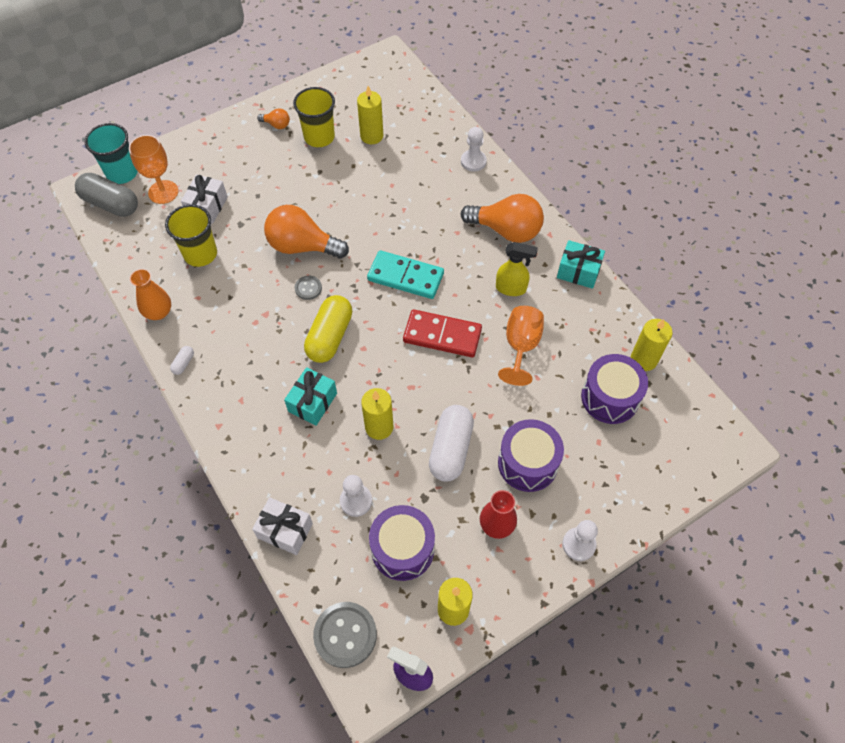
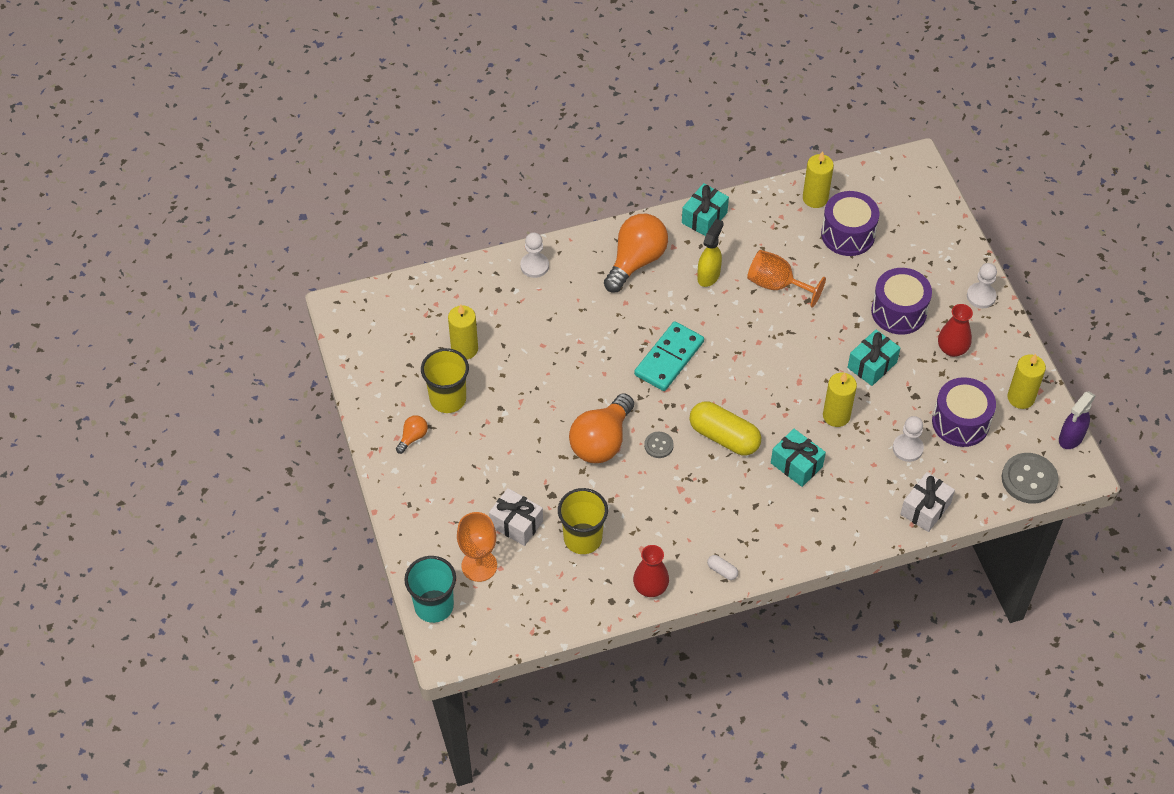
camera: 75 degrees left, 5 degrees down
grey capsule [75,173,138,217] -> none
orange vase [130,269,171,320] -> red vase [633,545,669,597]
red domino [403,309,482,357] -> none
white capsule [429,405,474,482] -> turquoise gift [848,329,901,386]

